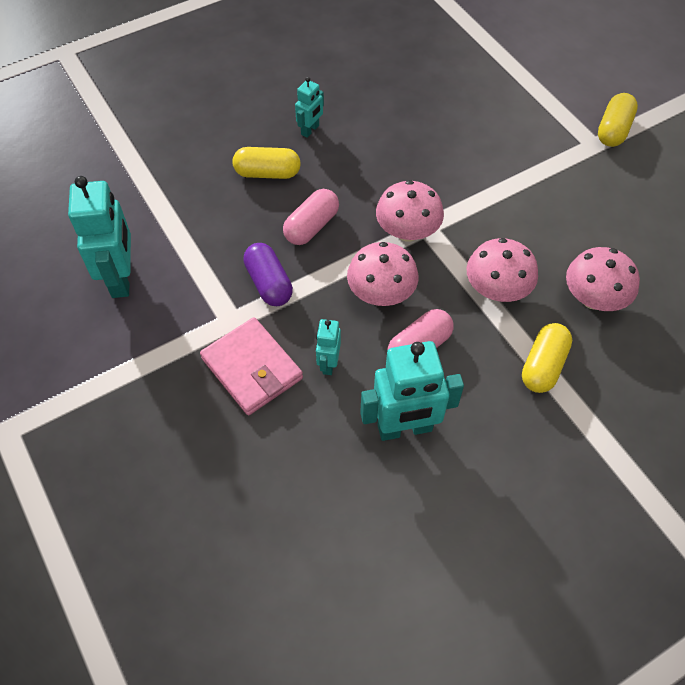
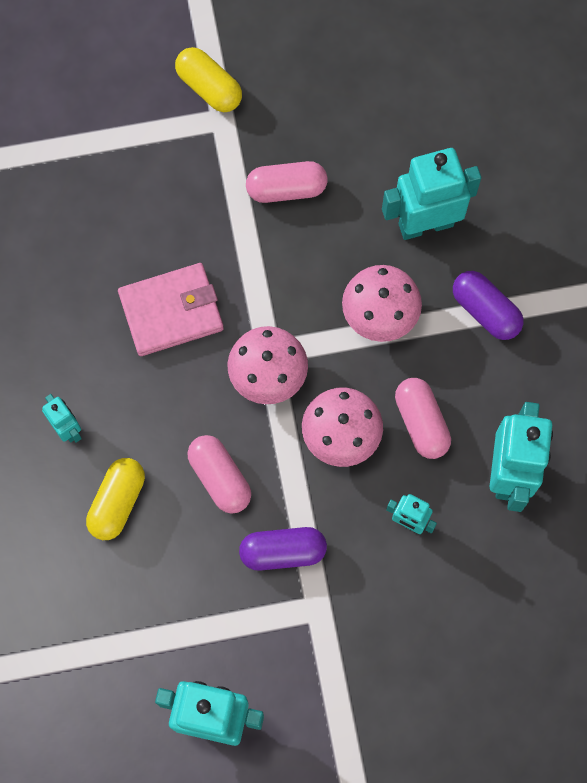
camera: 70 degrees left, 15 degrees up
pink wallet [200,317,303,415] -> pink wallet moved to [118,263,224,356]
yellow capsule [522,323,572,393] -> purple capsule [453,271,523,340]
pink mushroom [566,247,640,311] -> turquoise robot [382,148,481,240]
none -> pink capsule [246,161,328,203]

